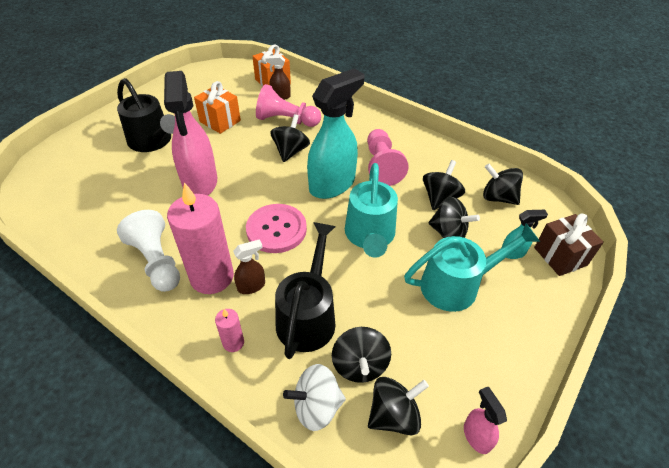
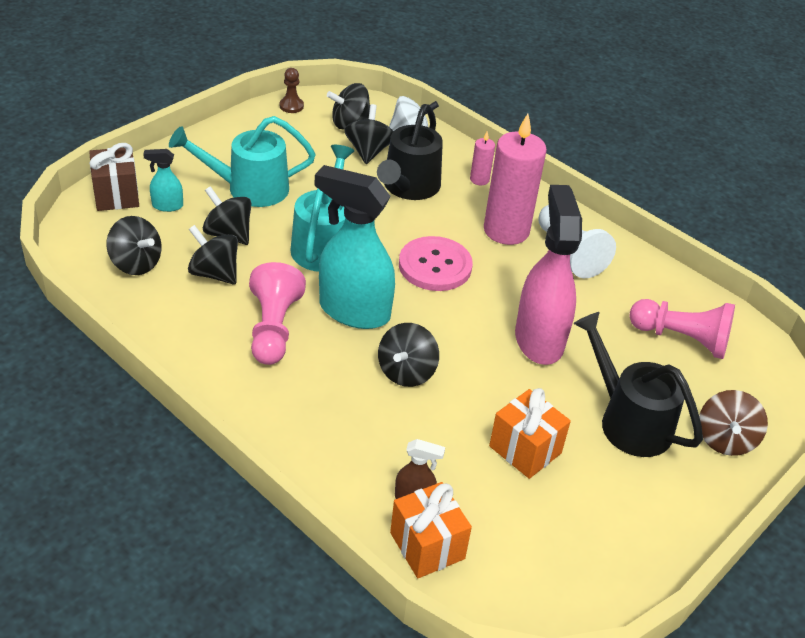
camera: 175 degrees left, 5 degrees down
brown spray bottle [233,239,265,294] -> none
pink pawn [256,84,321,127] -> pink pawn moved to [630,299,735,359]
turquoise spray bottle [307,68,365,199] -> turquoise spray bottle turned 60 degrees clockwise [315,165,395,329]
black spinning top [423,160,465,210] -> black spinning top turned 90 degrees clockwise [188,225,238,285]
pink spray bottle [464,387,507,454] -> brown pawn [280,68,304,113]
none -> brown spinning top [699,390,768,456]

